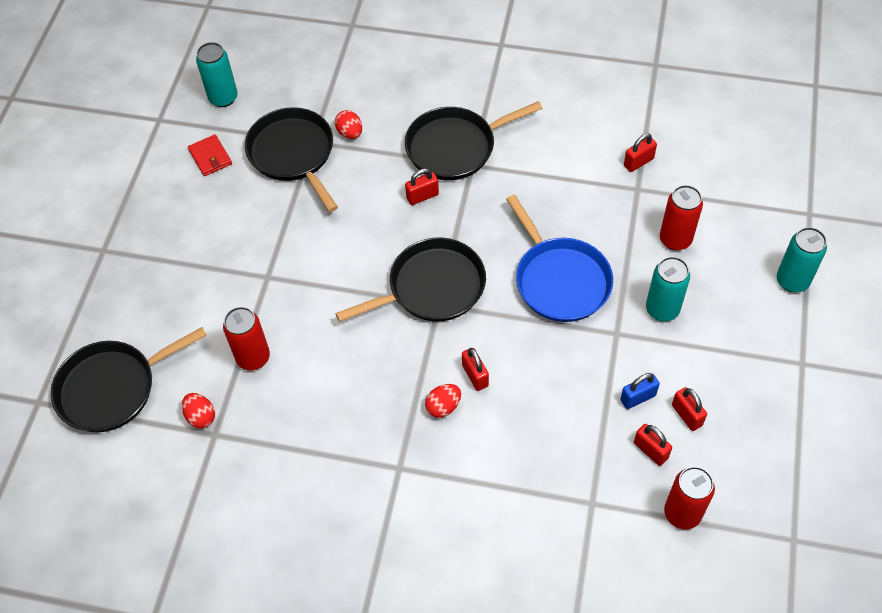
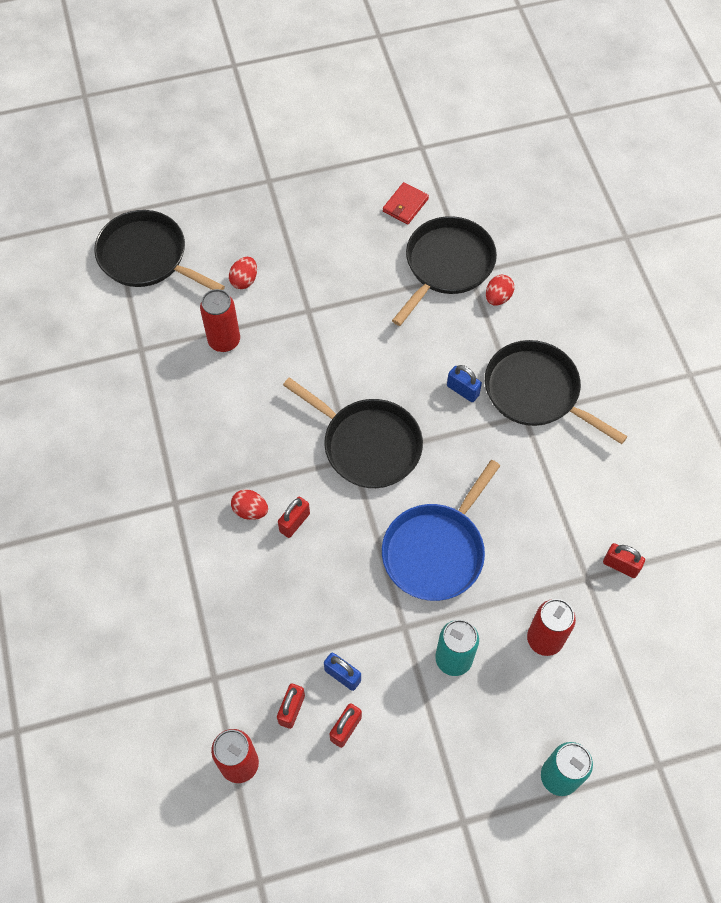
camera: 60 degrees right, 5 degrees up
red egg [182,393,215,429] -> red egg moved to [229,257,257,289]
turquoise can [196,42,238,107] -> none
red padlock [405,169,439,205] -> blue padlock [447,365,482,402]

